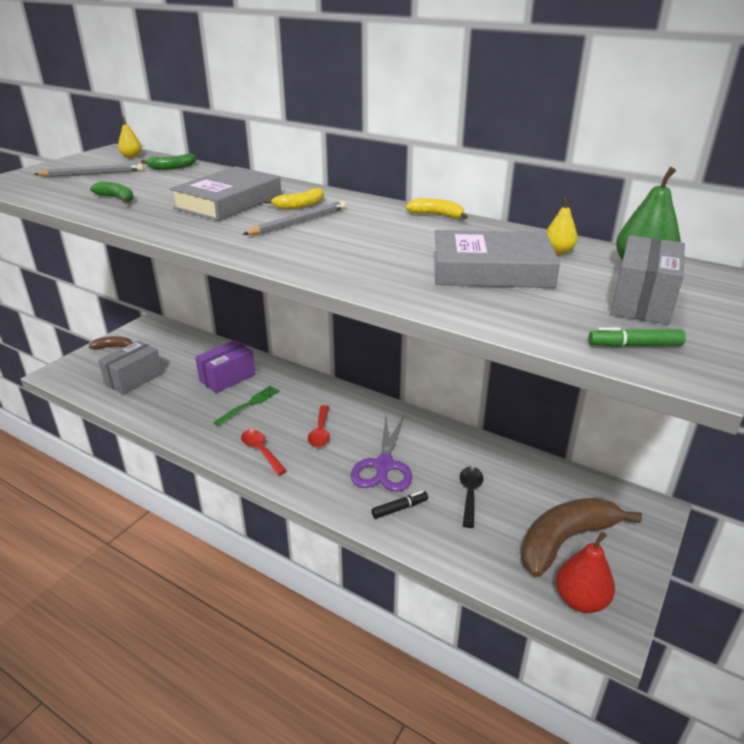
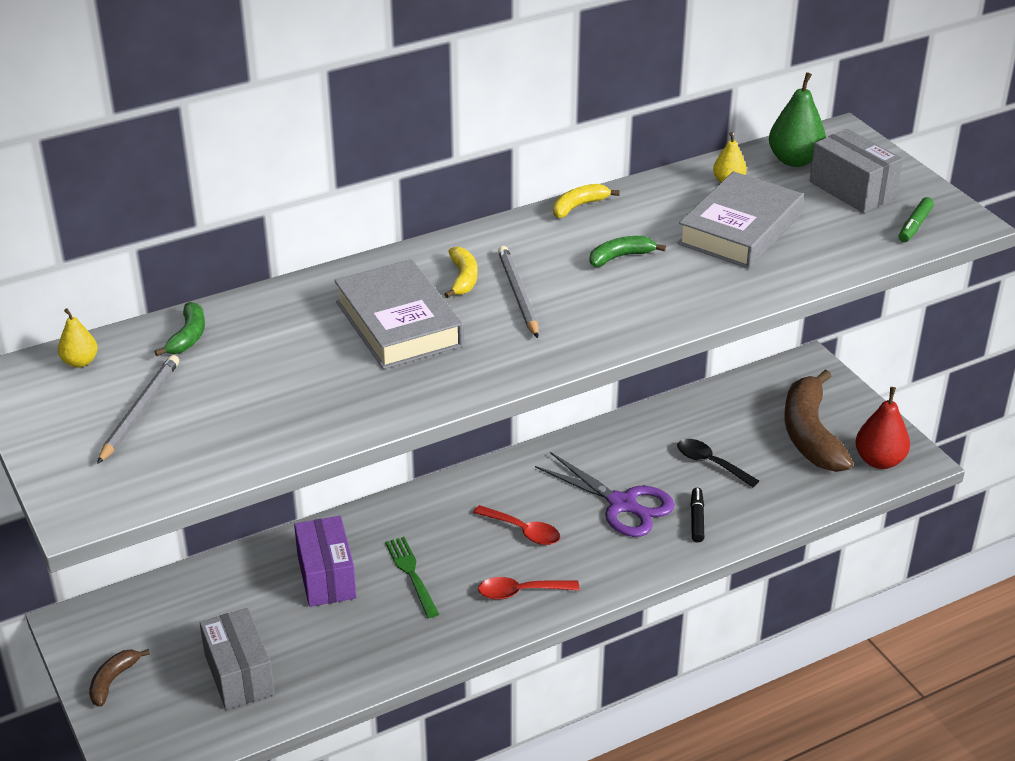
camera: 60 degrees left, 5 degrees up
green banana [90,182,134,203] -> green banana moved to [589,236,666,267]

